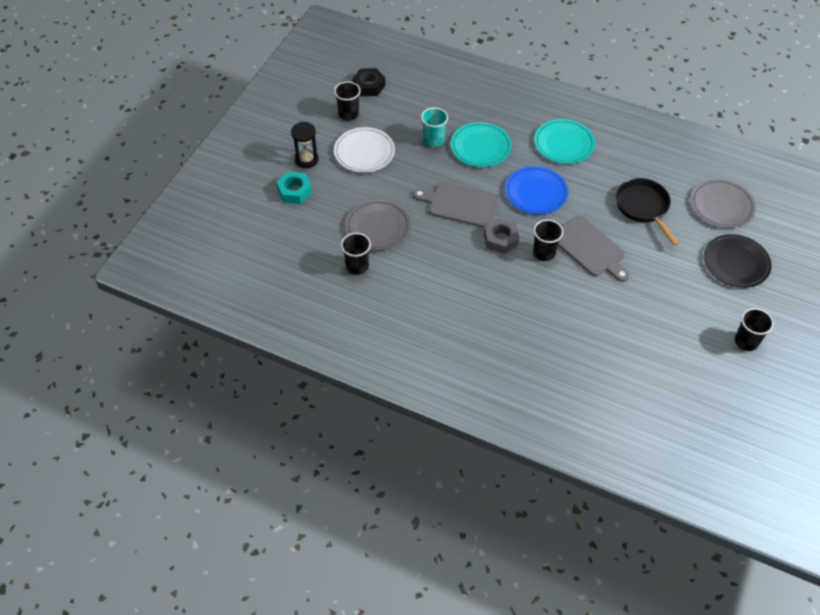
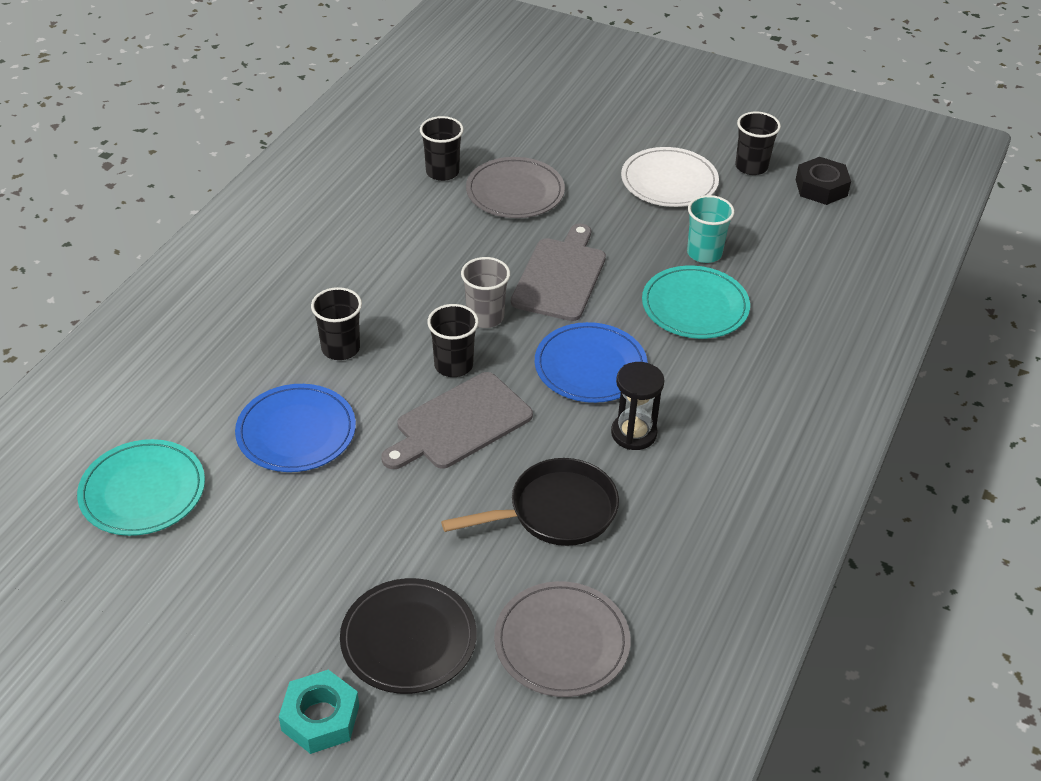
camera: 90 degrees right, 10 degrees down
turquoise nut [276,171,312,204] -> turquoise nut moved to [279,670,359,754]
black hourglass [291,122,319,168] -> black hourglass moved to [611,362,665,450]
grey nut [484,218,519,254] -> grey cup [461,257,510,328]
turquoise plate [534,119,595,164] -> turquoise plate moved to [77,439,205,536]
black cup [735,308,774,351] -> black cup moved to [311,287,362,360]
none -> blue plate [235,384,356,472]

